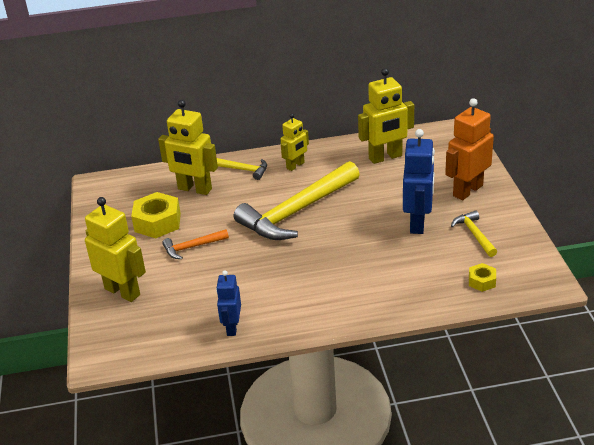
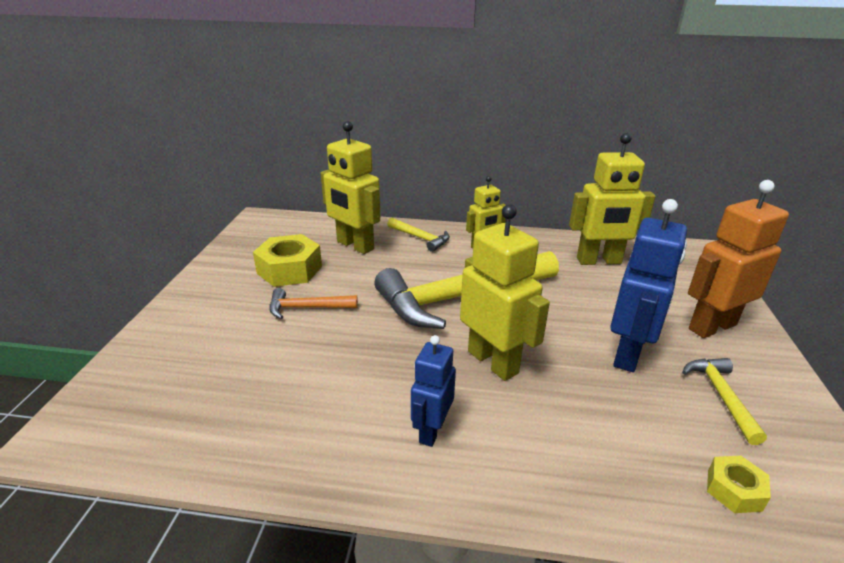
camera: 15 degrees right, 5 degrees down
yellow robot [85,197,146,302] -> yellow robot moved to [460,204,550,381]
blue robot [216,270,241,336] -> blue robot moved to [411,335,456,447]

